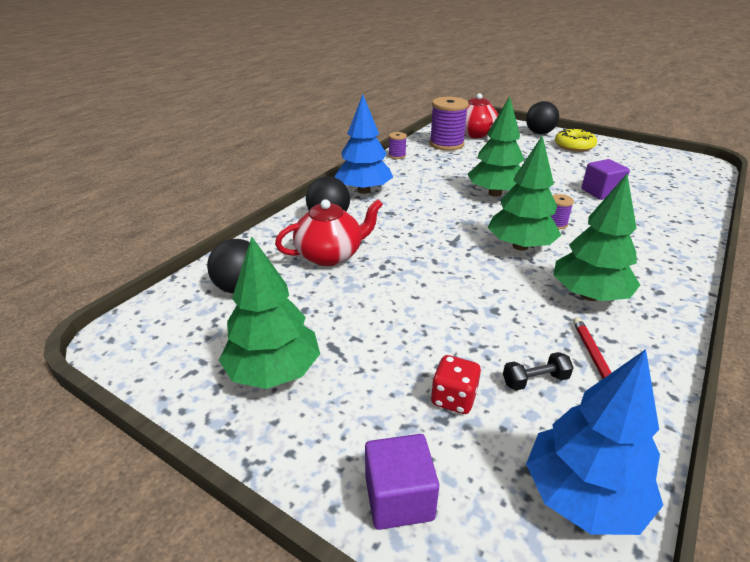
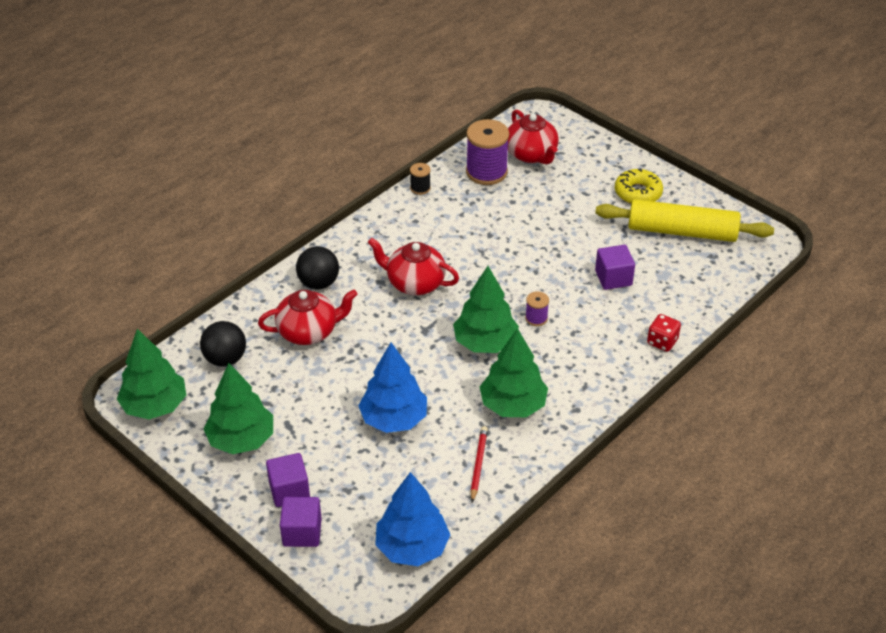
camera: 10 degrees right, 10 degrees up
blue tree [334,95,393,194] -> blue tree moved to [358,343,427,433]
purple spool [388,132,407,159] -> black spool [410,163,431,195]
red dice [431,355,481,414] -> red dice moved to [647,314,681,352]
green tree [467,96,525,197] -> green tree moved to [117,329,186,419]
black dumbbell [503,352,574,391] -> none
black ball [526,101,559,134] -> none
none -> purple cube [266,453,310,507]
none -> red teapot [368,238,459,295]
none -> yellow rolling pin [595,199,774,242]

